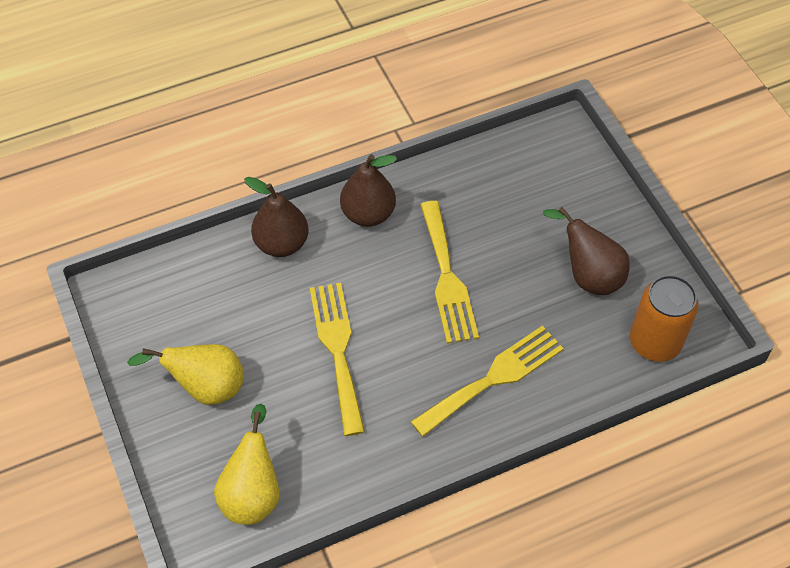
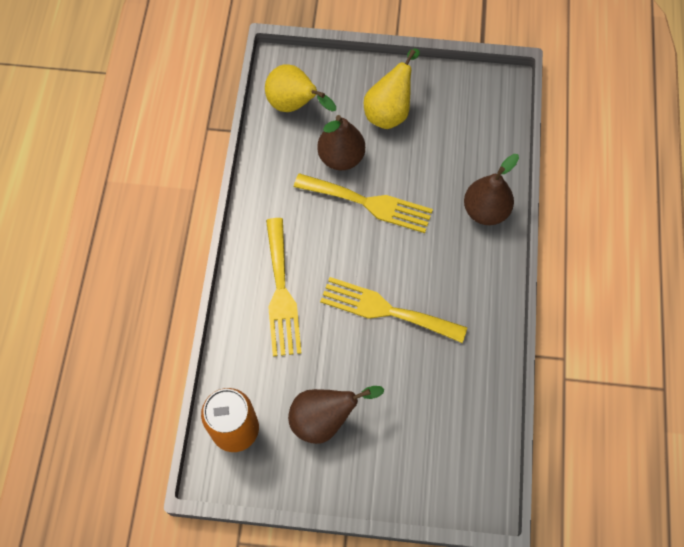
camera: 120 degrees right, 10 degrees up
brown pear [340,154,397,227] -> brown pear moved to [317,115,365,170]

